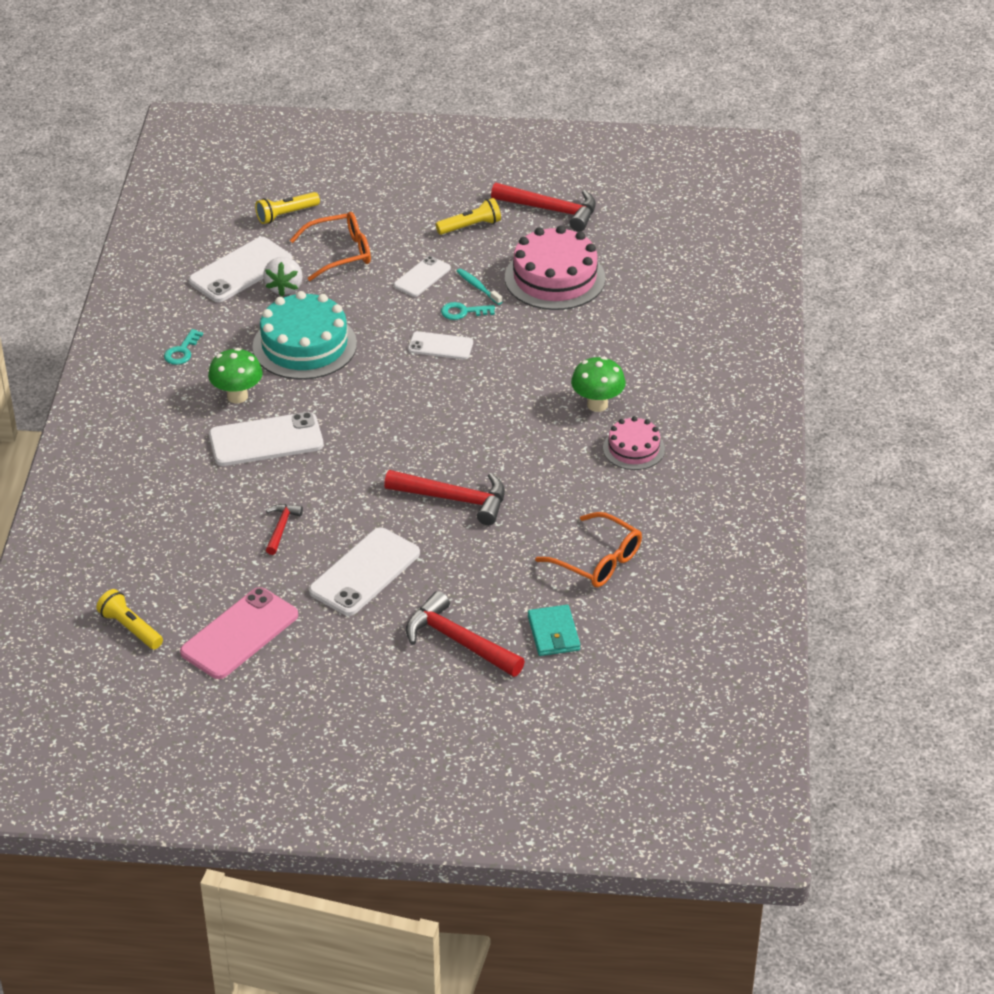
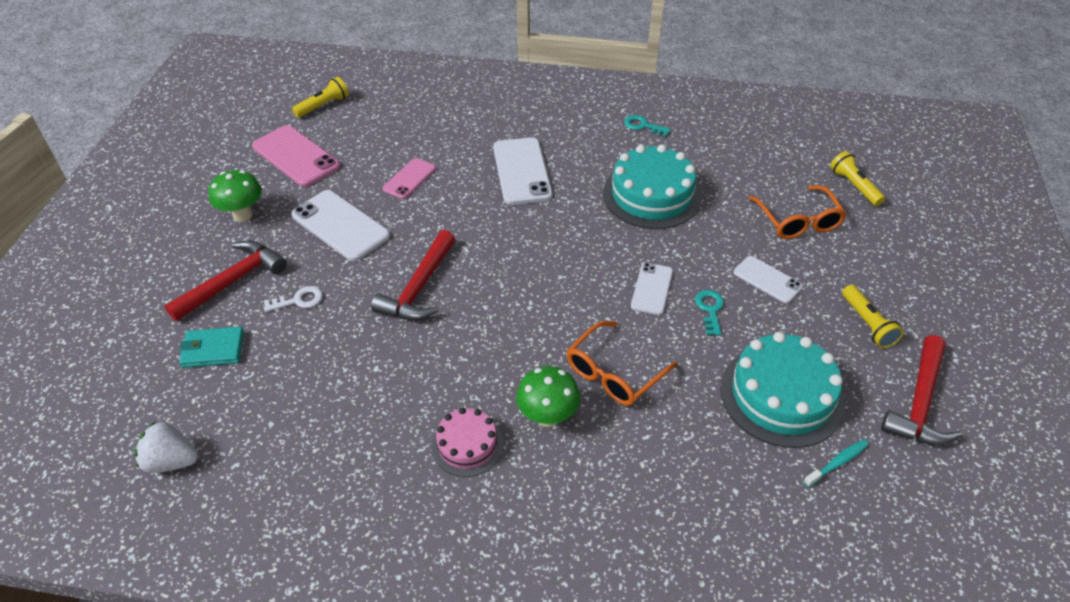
camera: 95 degrees right, 5 degrees up
white phone [189,237,292,302] -> none
green mushroom [208,348,263,403] -> green mushroom moved to [208,170,262,222]
white strawberry [263,257,303,296] -> white strawberry moved to [134,422,198,473]
red hammer [266,504,303,555] -> pink phone [382,158,436,199]
turquoise toothbrush [456,268,502,305] -> turquoise toothbrush moved to [803,439,869,487]
pink cake [505,226,606,310] -> turquoise cake [720,332,845,448]
orange glasses [535,512,642,587] -> orange glasses moved to [567,321,678,406]
none -> white key [264,286,323,312]

